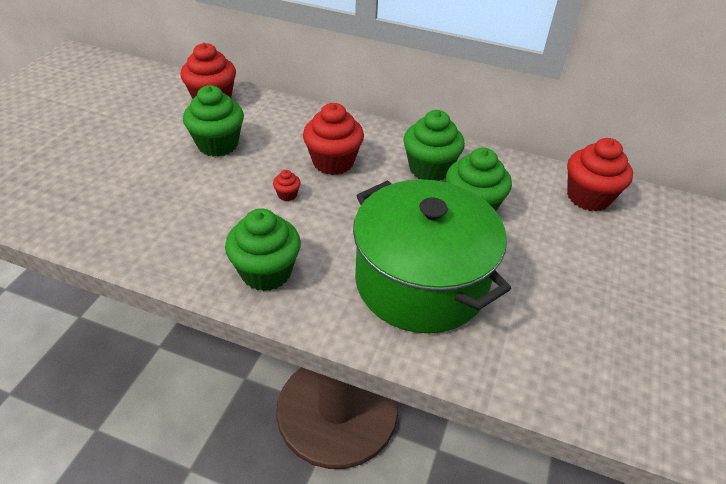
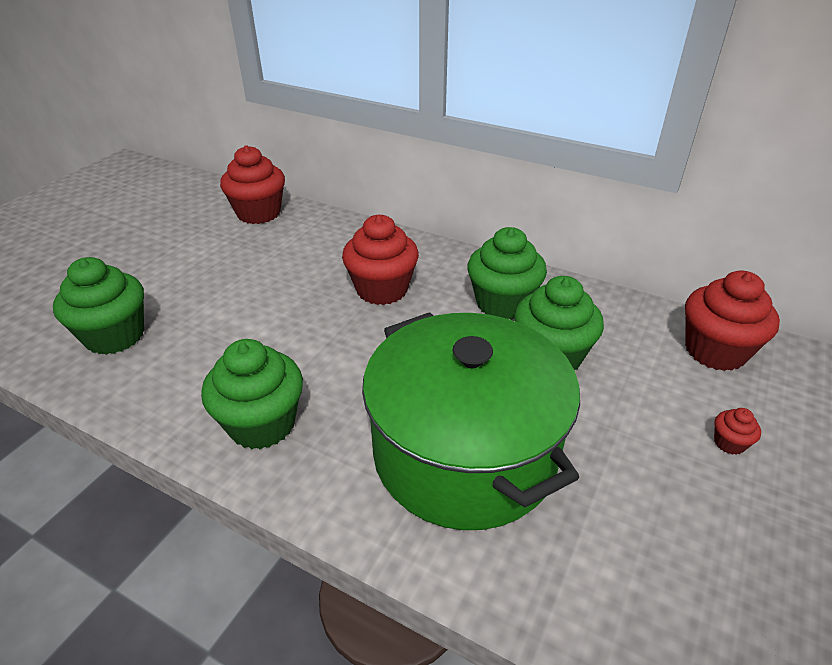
camera: 10 degrees right, 5 degrees down
green cupcake [183,85,244,157] -> green cupcake moved to [53,257,144,355]
red cupcake [273,170,301,201] -> red cupcake moved to [714,408,761,455]

